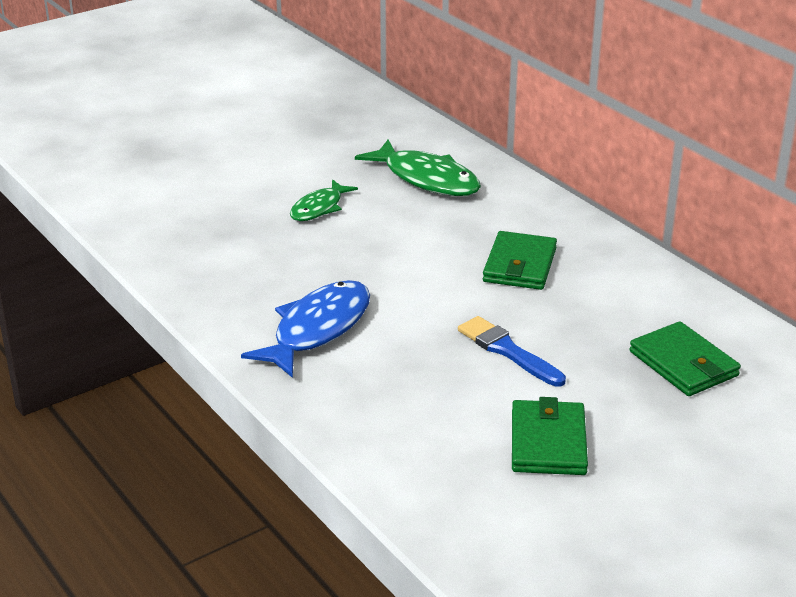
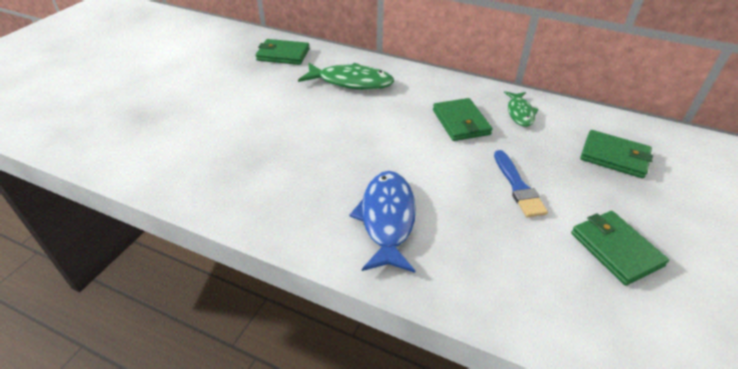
camera: 30 degrees left, 10 degrees up
green fish [290,179,358,221] -> green fish moved to [504,91,539,127]
blue brush [458,316,566,387] -> blue brush turned 120 degrees counterclockwise [494,150,548,217]
none -> green wallet [255,39,310,65]

